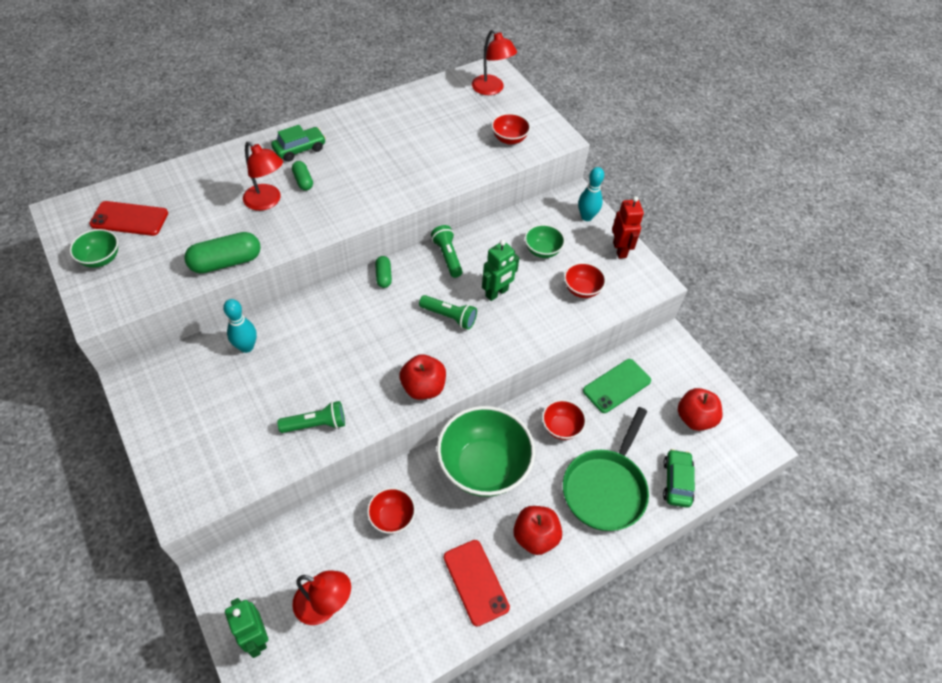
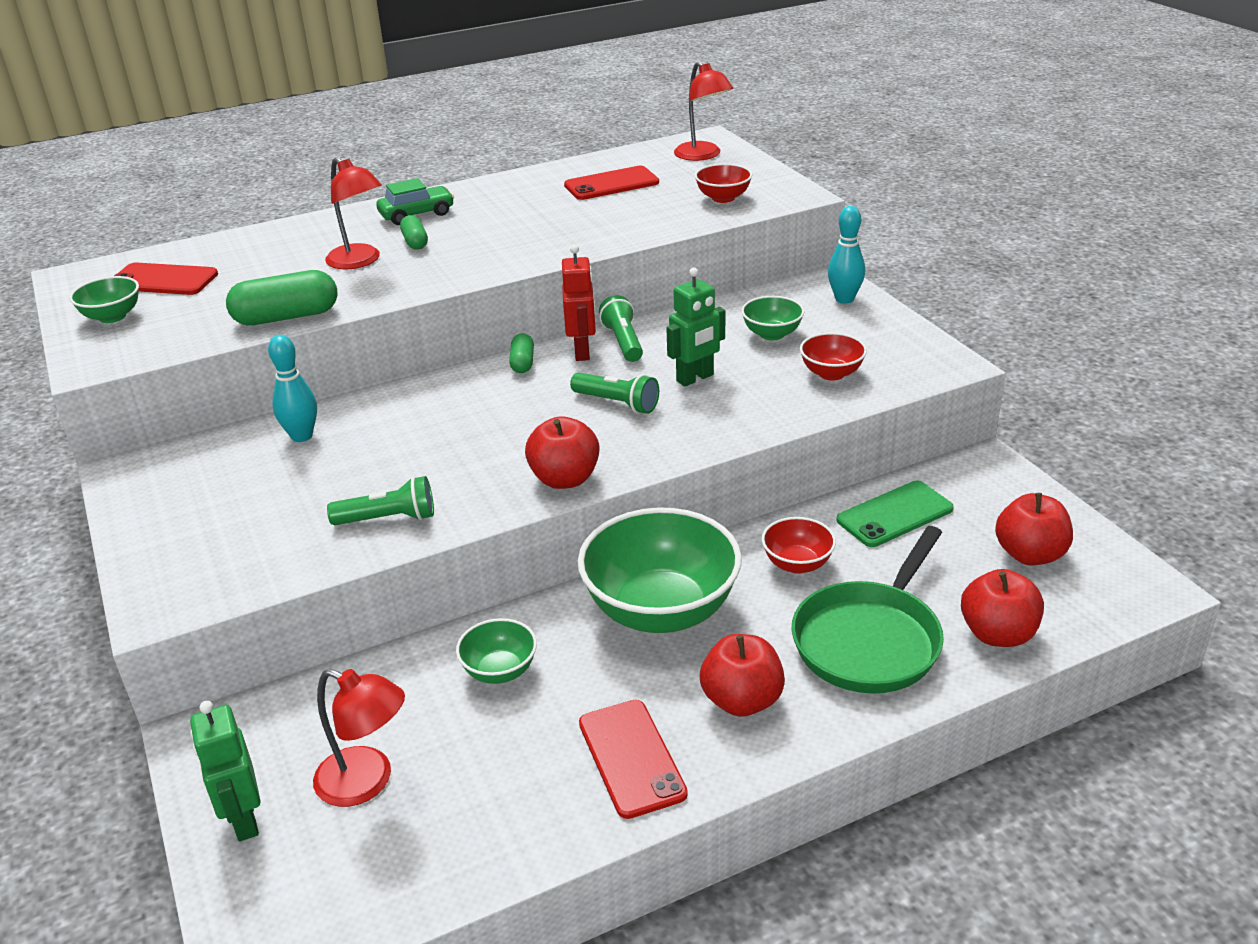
camera: 10 degrees right, 20 degrees down
red bowl [367,488,416,534] -> green bowl [456,618,537,684]
red robot [612,196,644,259] -> red robot moved to [562,245,596,361]
green car [663,449,695,508] -> red apple [961,569,1044,647]
none -> red phone [564,166,659,200]

